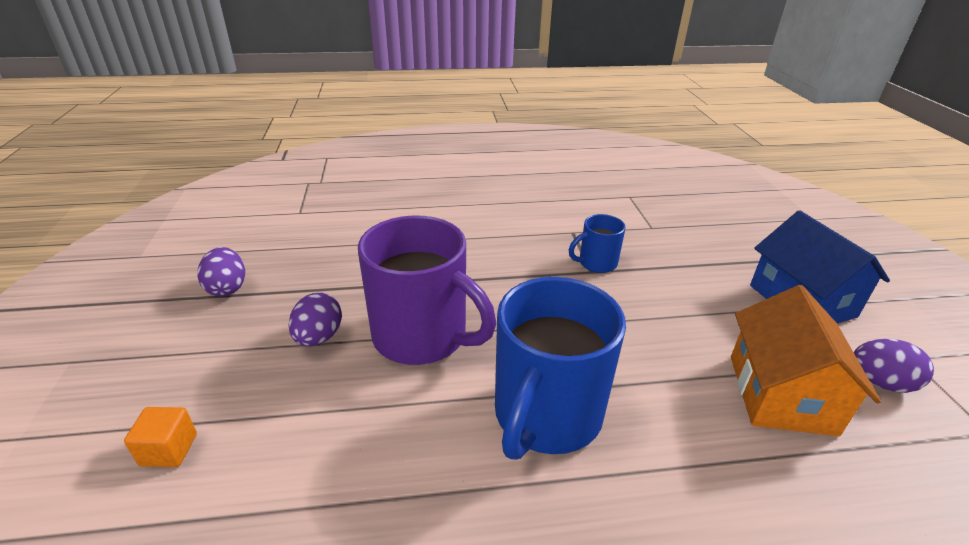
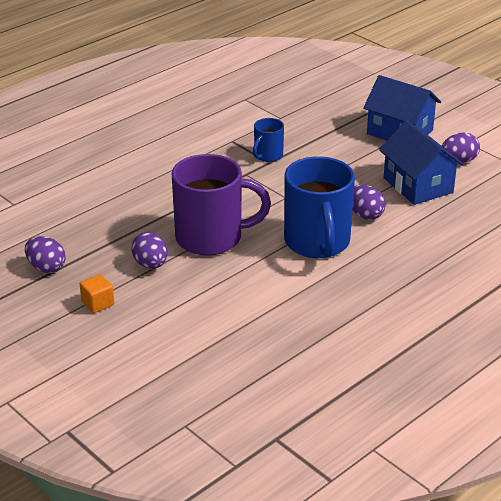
camera: 35 degrees left, 0 degrees up
orange cube [124,407,197,467] -> orange cube moved to [80,274,114,313]
orange house [731,285,881,436] -> blue house [379,120,464,205]
none -> purple egg [353,185,385,220]

